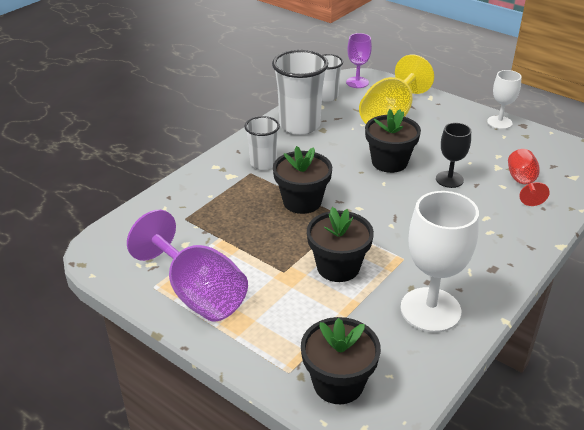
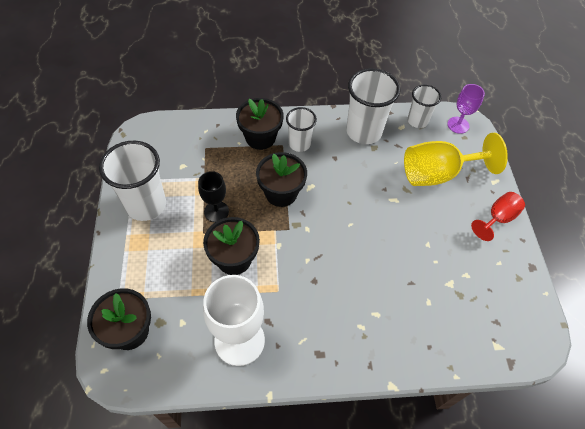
camera: 45 degrees right, 20 degrees up
purple goblet [127,210,248,322] -> white cup [99,141,166,221]
black flower pot [365,109,421,173] -> black flower pot moved to [236,98,284,150]
black goblet [436,123,471,188] -> black goblet moved to [198,171,229,222]
white goblet [487,70,522,129] -> none
red goblet [508,149,550,206] -> red goblet moved to [471,192,525,241]

